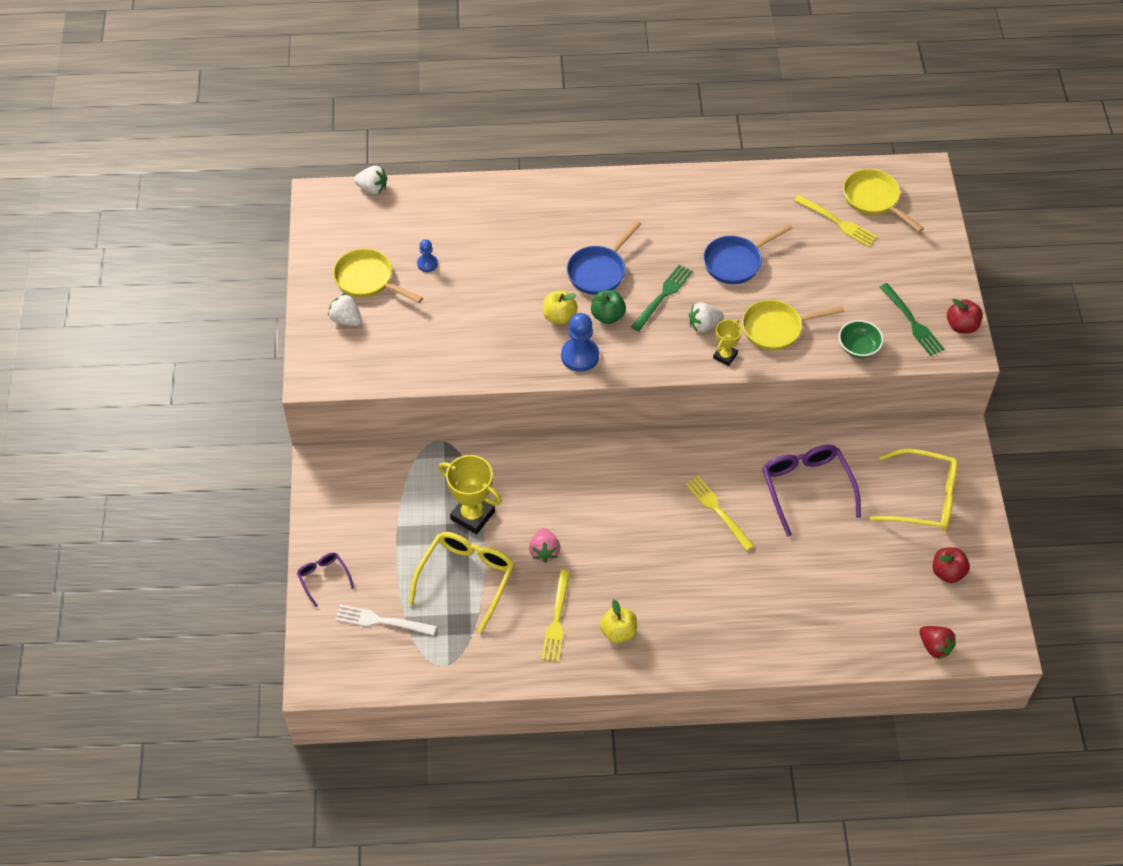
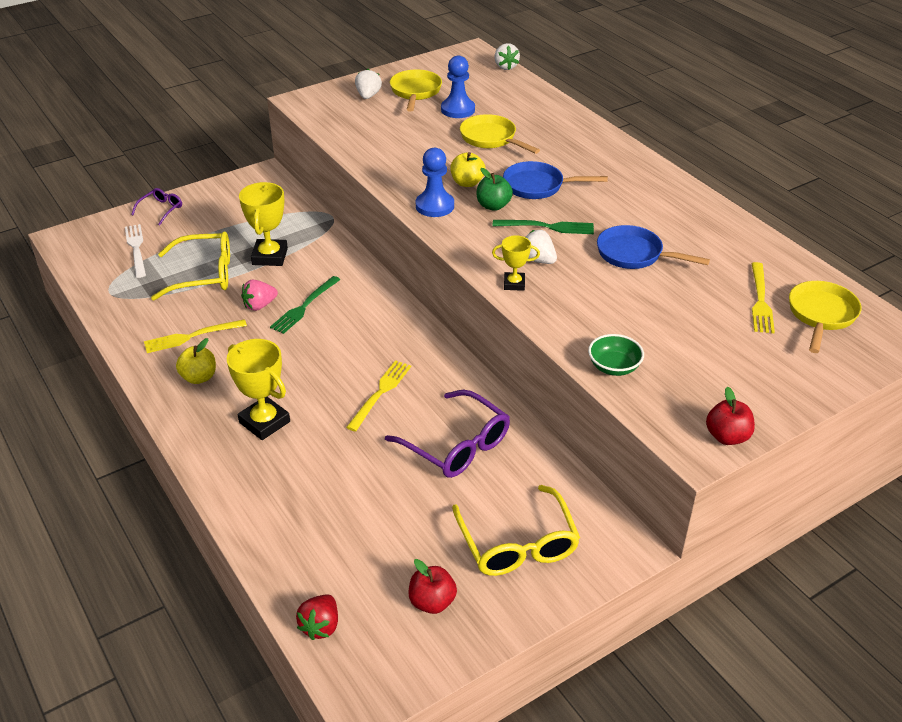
camera: 60 degrees right, 15 degrees down
blue pawn [417,239,438,272] -> blue pawn [441,56,475,118], size x1.77
yellow pan [742,300,844,351] -> yellow pan moved to [460,114,540,154]
purple glasses [762,445,861,537] -> purple glasses turned 90 degrees clockwise [385,390,510,478]
green fork [880,283,944,356] -> green fork moved to [270,276,340,334]
none -> yellow trophy [227,339,290,440]

